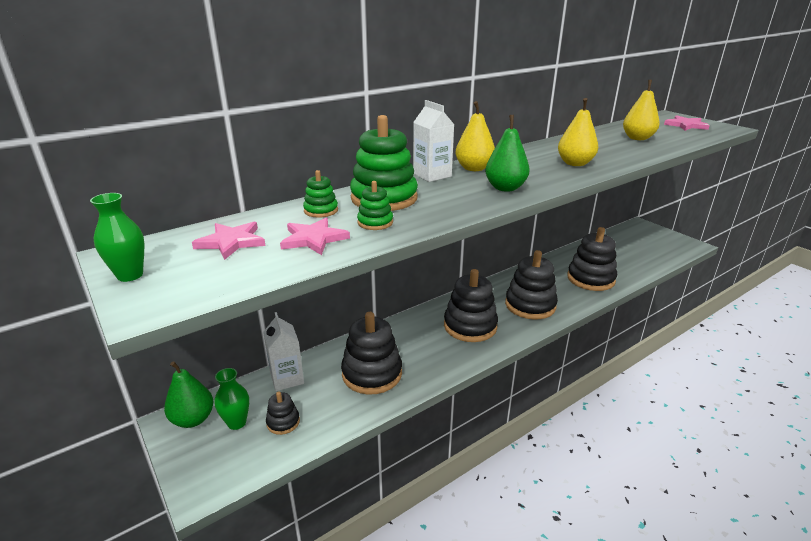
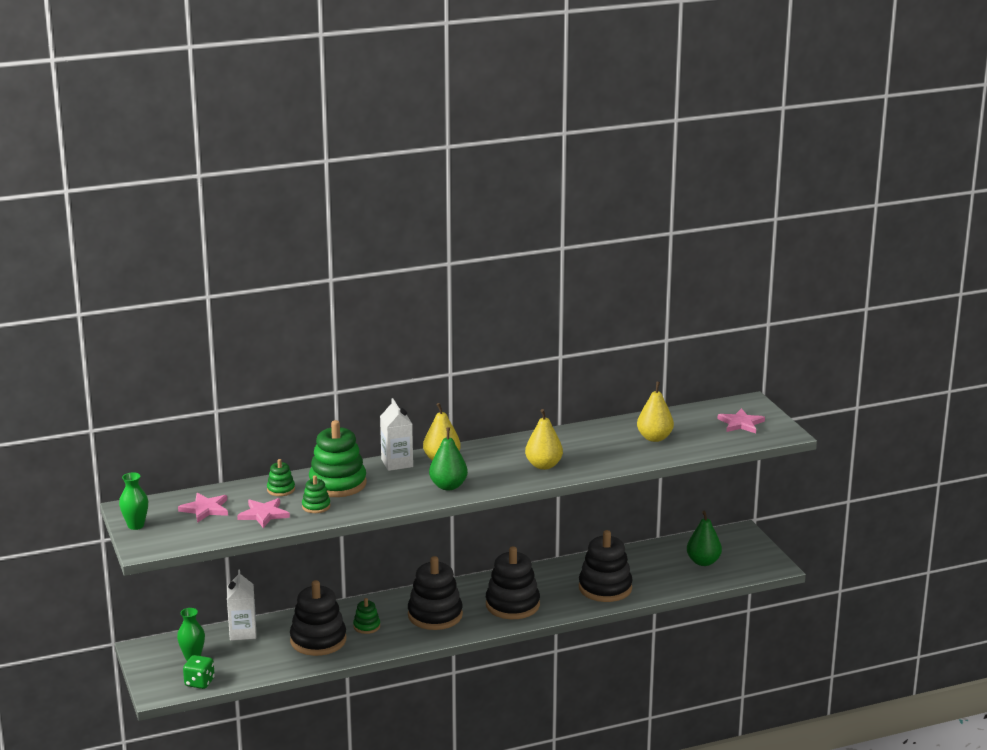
camera: 15 degrees right, 5 degrees down
green pear [164,361,213,428] -> green pear moved to [687,511,722,566]
black stacking toy [266,391,300,435] -> none
none -> green dice [183,655,215,689]
none -> green stacking toy [353,598,380,634]

